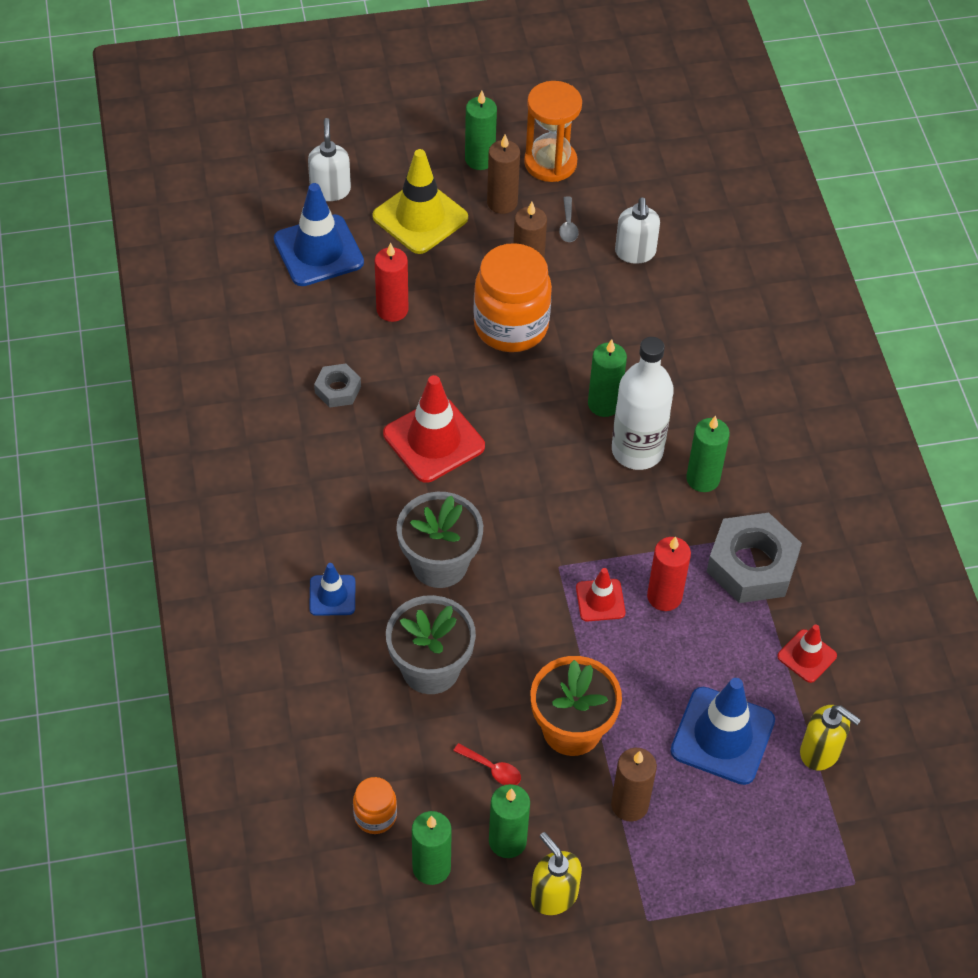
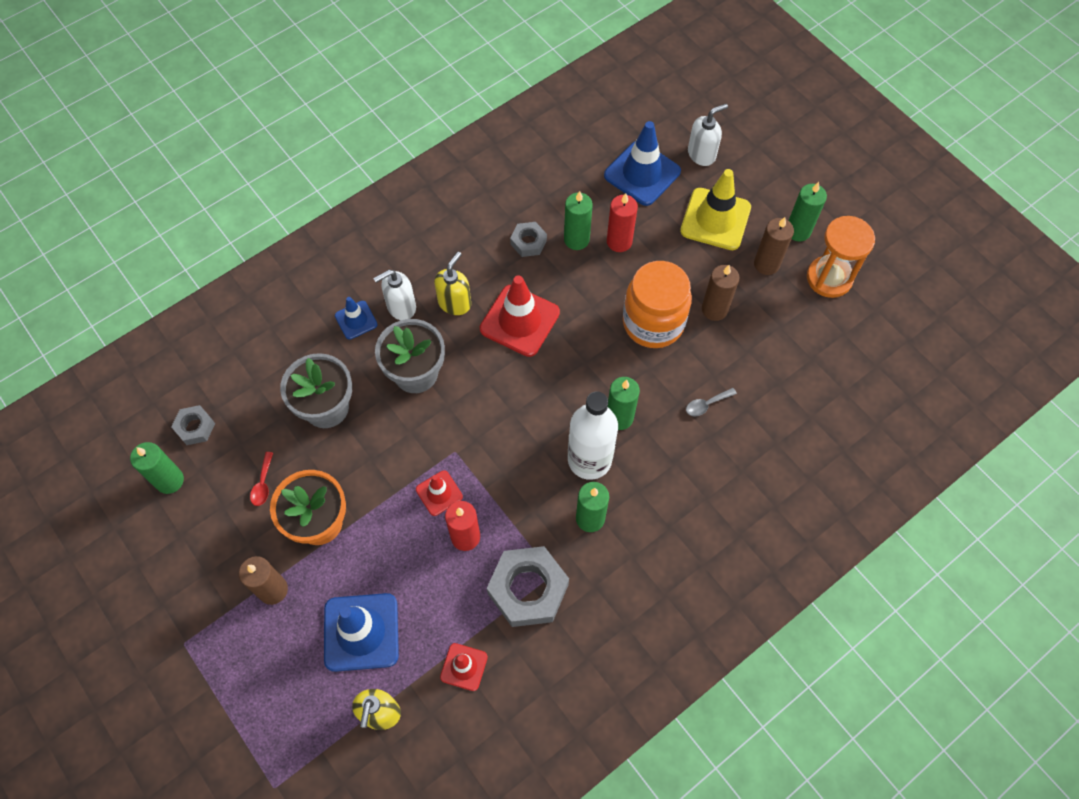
camera: 65 degrees right, 10 degrees up
orange jar [353,777,397,834] -> grey nut [171,405,215,445]
green candle [489,784,530,858] -> green candle moved to [564,191,593,250]
yellow soap dispenser [531,832,582,915] -> yellow soap dispenser moved to [434,252,471,315]
grey spoon [559,196,579,242] -> grey spoon moved to [686,388,737,416]
white soap dispenser [615,197,660,264] -> white soap dispenser moved to [373,270,416,320]

